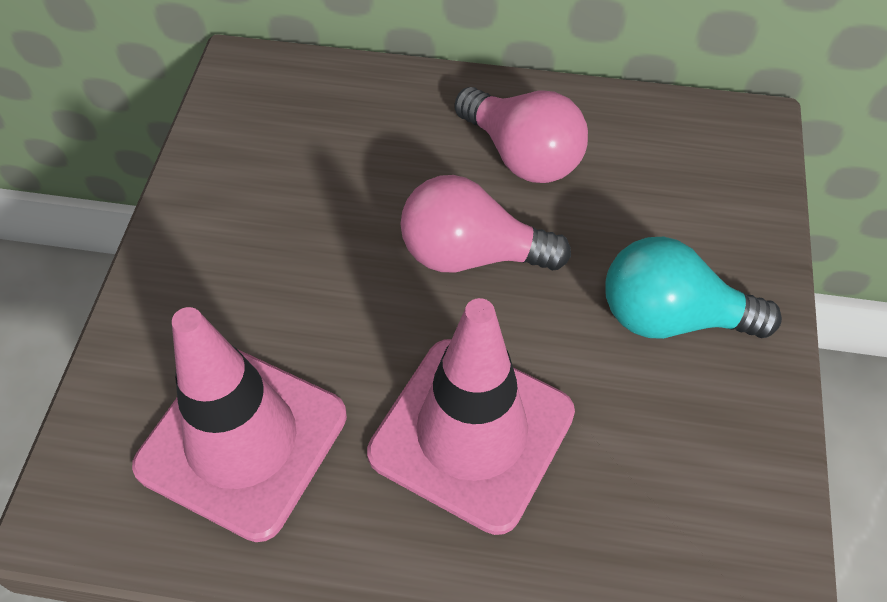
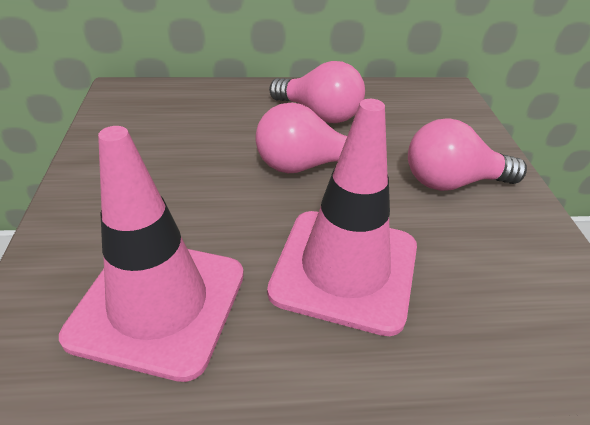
camera: 15 degrees left, 15 degrees down
turquoise light bulb [606,237,782,339] -> pink light bulb [408,119,527,191]

